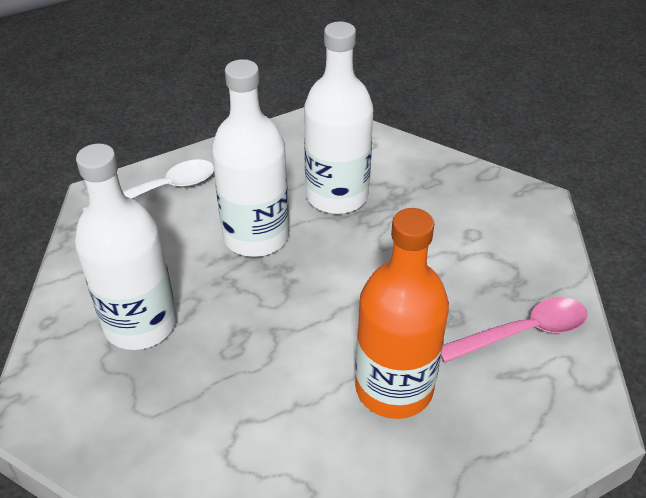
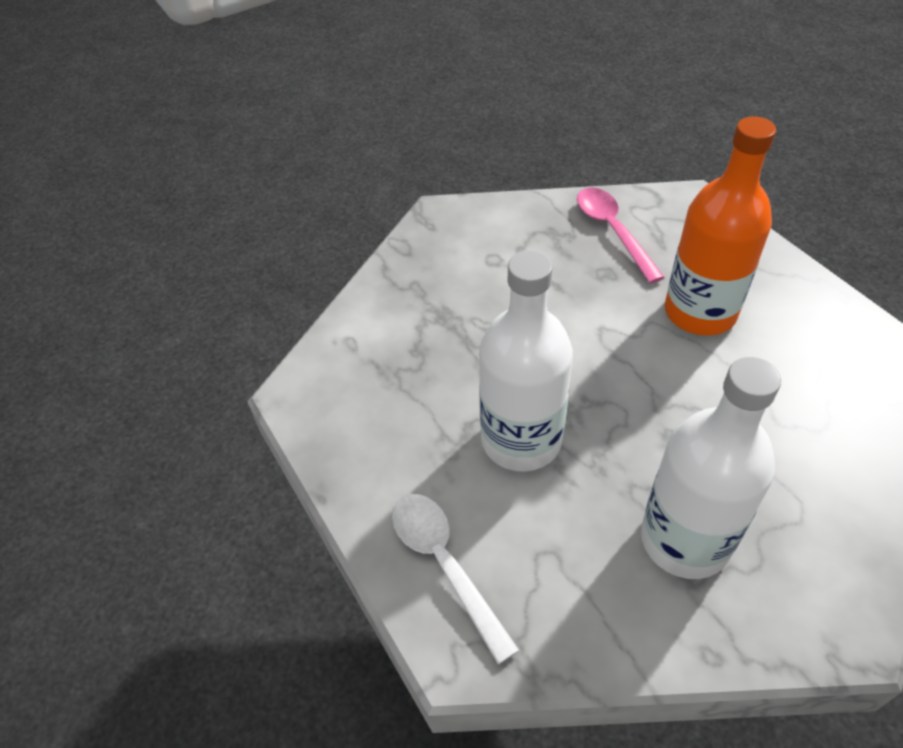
camera: 90 degrees left, 5 degrees up
white bottle [304,22,373,214] -> none

